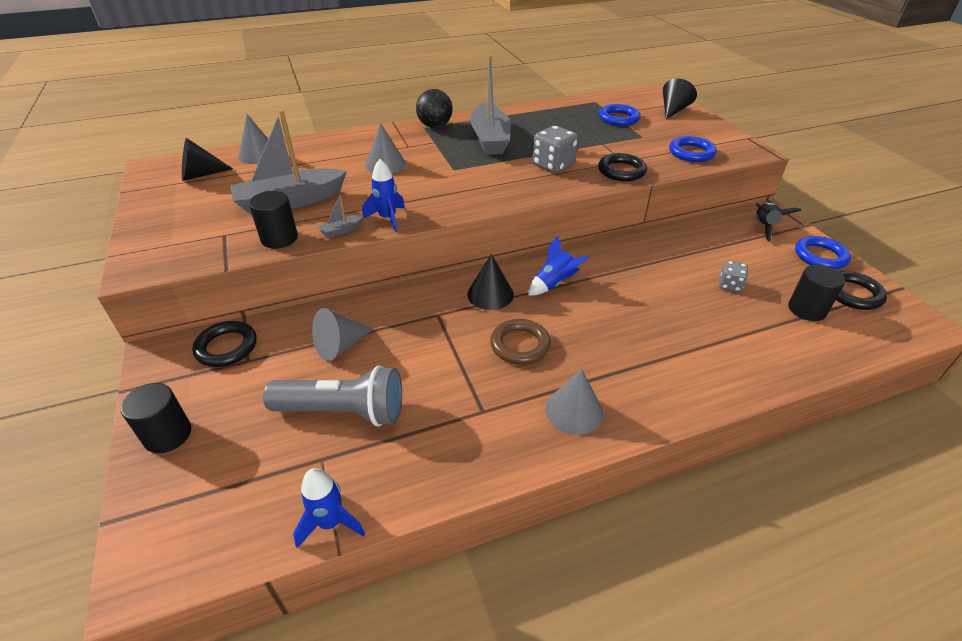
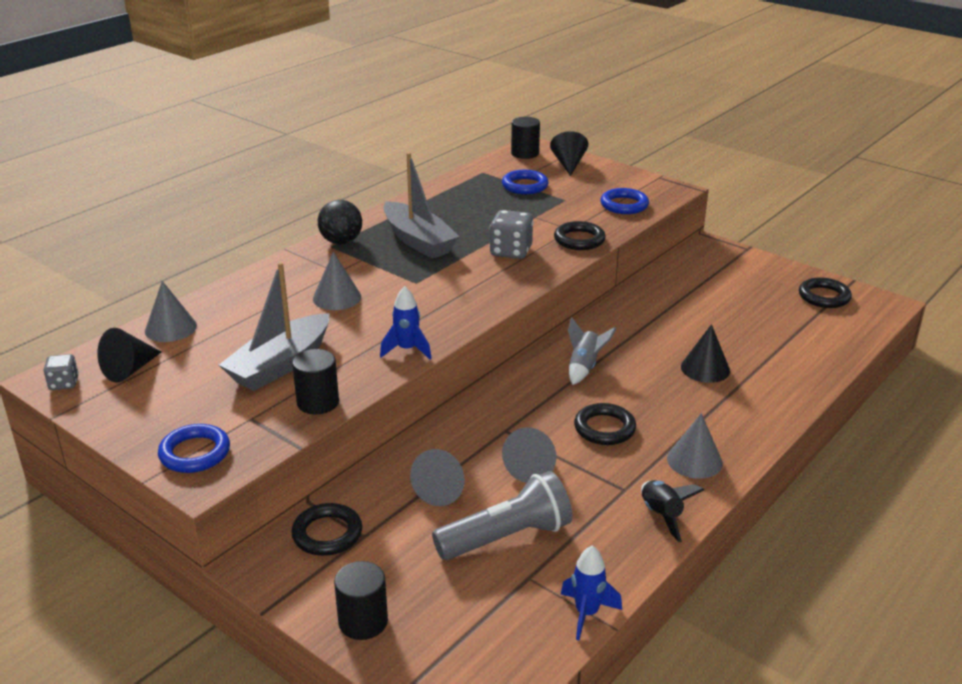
camera: 30 degrees left, 10 degrees down
grey boat [317,194,364,238] -> none
black cone [467,254,514,310] -> black cone moved to [681,324,730,383]
brown ring [490,319,551,365] -> black ring [574,403,636,445]
blue rocket [528,236,589,296] -> grey rocket [568,318,616,385]
grey dice [719,261,748,292] -> grey dice moved to [44,354,79,390]
black rocket [755,203,801,242] -> black rocket moved to [641,480,704,542]
black cylinder [788,264,845,321] -> black cylinder moved to [511,117,540,159]
blue ring [795,236,851,269] -> blue ring moved to [158,424,230,473]
none -> grey cone [502,427,556,483]

